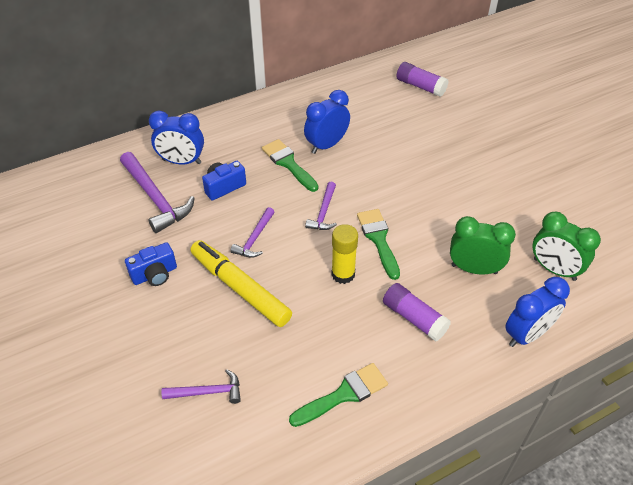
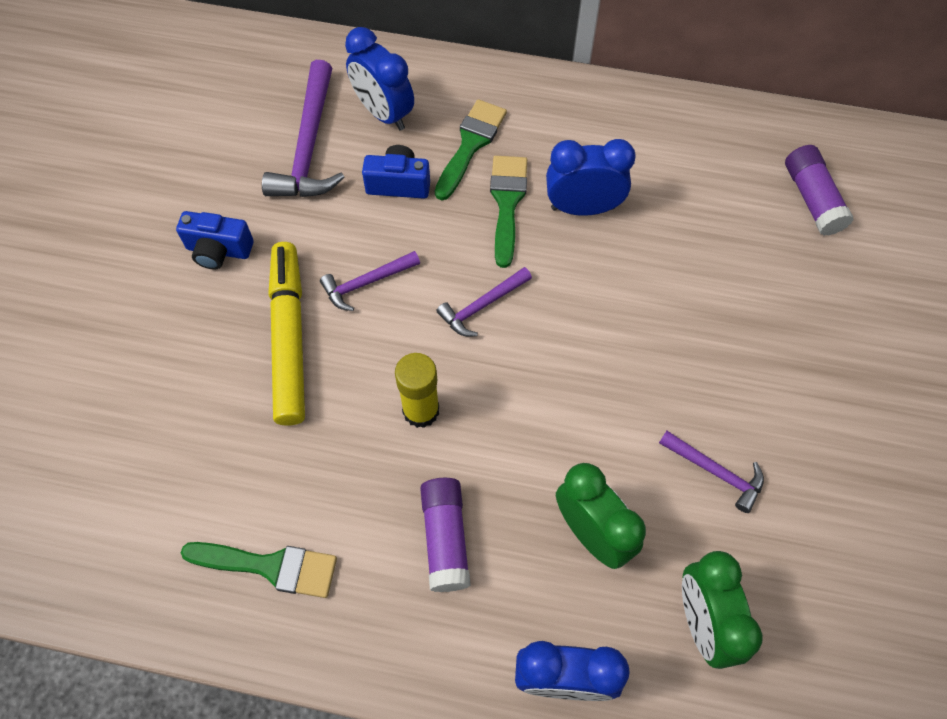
camera: 40 degrees right, 15 degrees up
purple hammer [161,370,241,404] -> purple hammer moved to [659,431,764,513]
green brush [357,209,400,280] -> green brush moved to [435,99,507,200]

